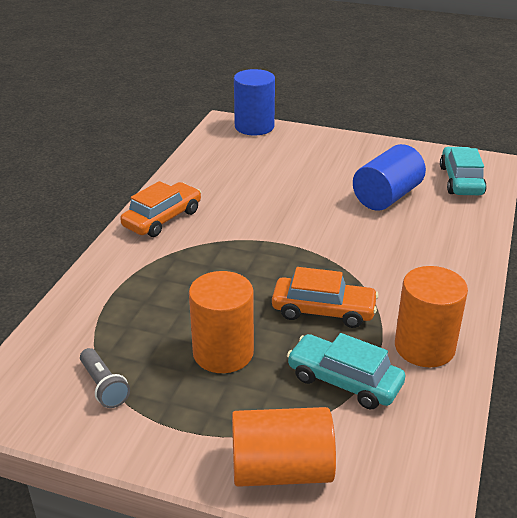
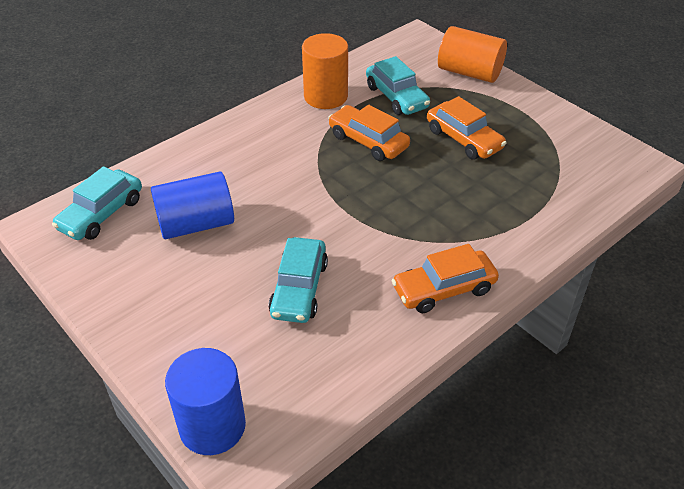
camera: 150 degrees left, 10 degrees up
grey flashlight [80,348,130,408] -> none
orange cylinder [189,271,254,373] -> orange car [427,96,507,160]
none -> turquoise car [269,237,328,323]

